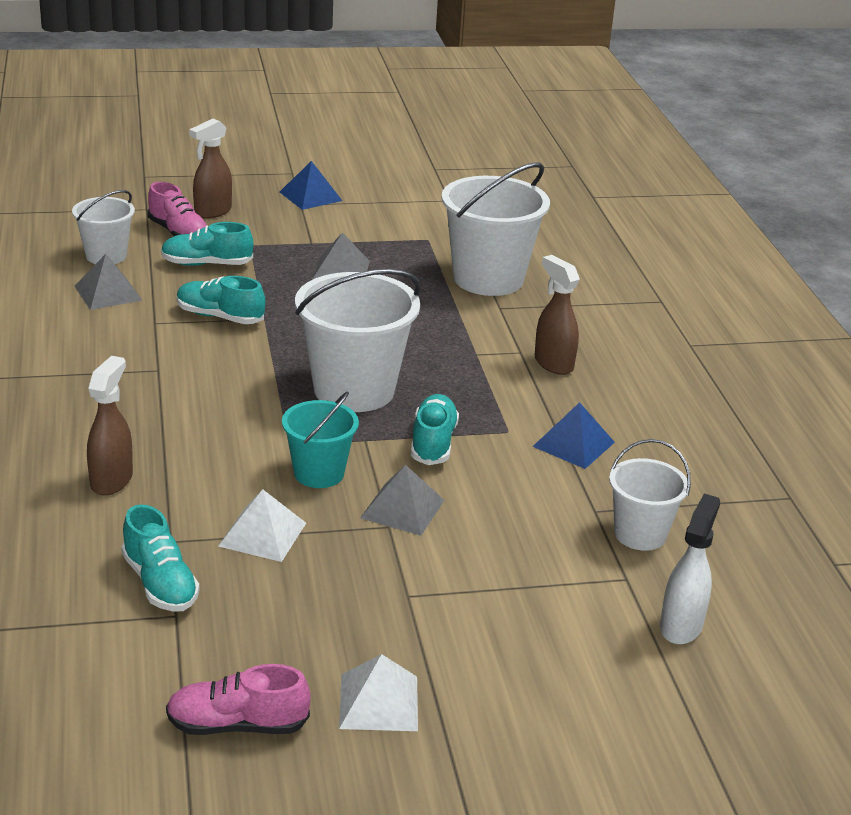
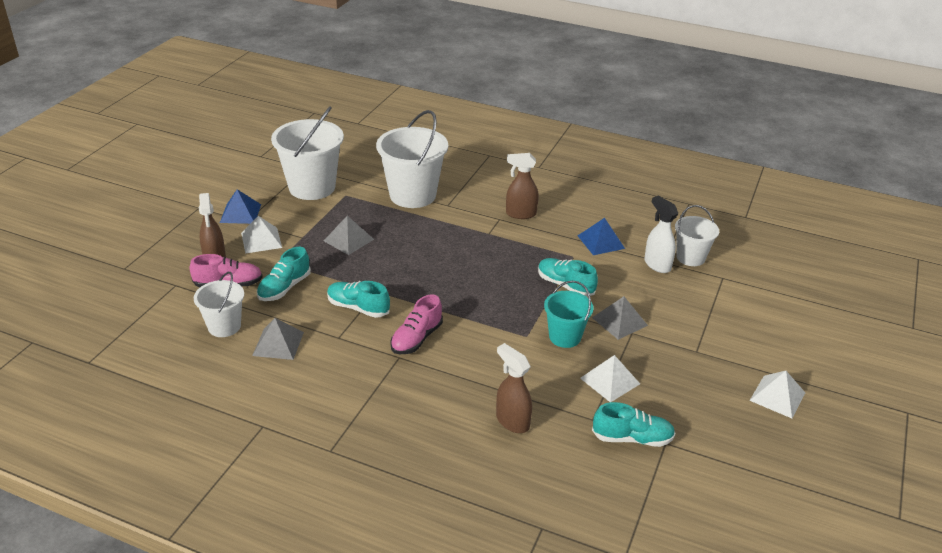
camera: 55 degrees left, 5 degrees up
pink shoe [166,664,311,735] -> pink shoe moved to [390,294,443,354]
turquoise shoe [177,276,265,324] -> turquoise shoe turned 60 degrees clockwise [327,281,390,318]
white bucket [295,269,421,412] -> white bucket moved to [271,106,344,200]
white spray bottle [660,494,720,645] -> white spray bottle moved to [644,196,678,273]
none -> white pyramid [241,216,282,254]

